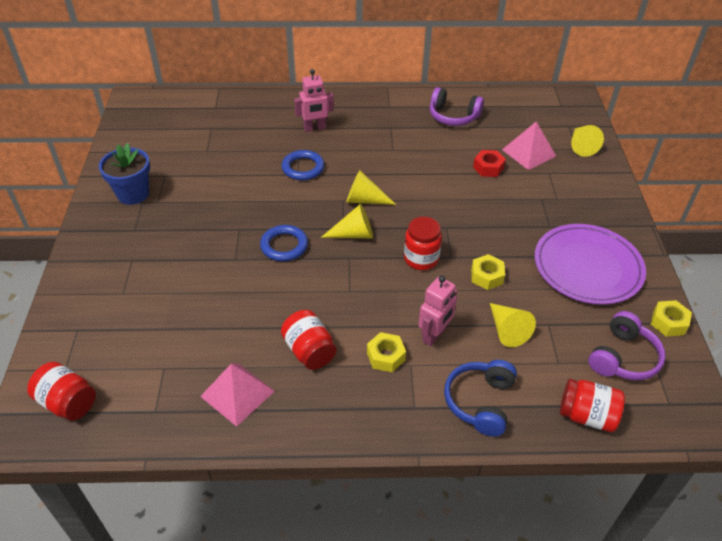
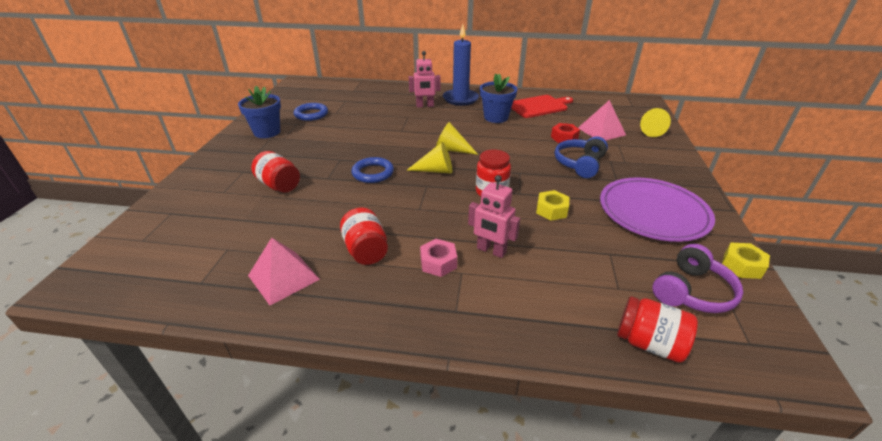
camera: 10 degrees right, 10 degrees down
red jar [27,362,96,421] -> red jar moved to [251,151,300,193]
blue ring [282,150,325,180] -> blue ring moved to [294,103,328,121]
yellow nut [367,332,406,372] -> pink nut [420,239,457,277]
pink robot [418,275,457,346] -> pink robot turned 75 degrees clockwise [468,175,520,258]
purple headphones [430,87,484,126] -> red cutting board [511,95,573,118]
blue headphones [444,360,517,437] -> blue headphones moved to [555,136,608,178]
yellow cone [490,303,536,347] -> none
none -> blue candle [443,25,479,106]
none -> blue flower pot [480,73,517,123]

